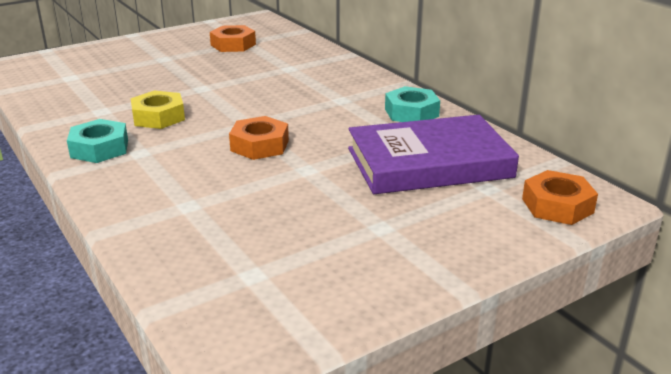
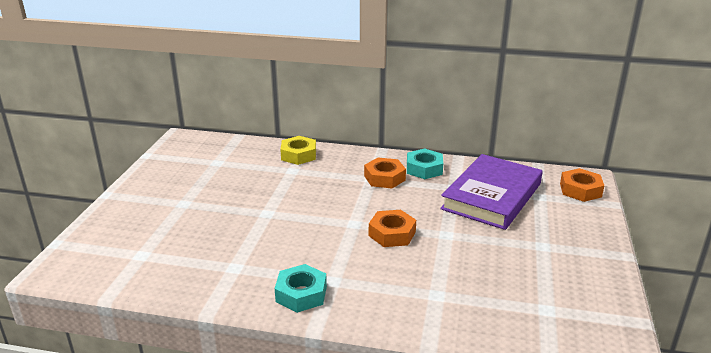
camera: 45 degrees left, 0 degrees up
yellow nut [131,91,185,129] -> yellow nut moved to [280,136,316,165]
orange nut [210,25,256,52] -> orange nut moved to [364,158,406,189]

